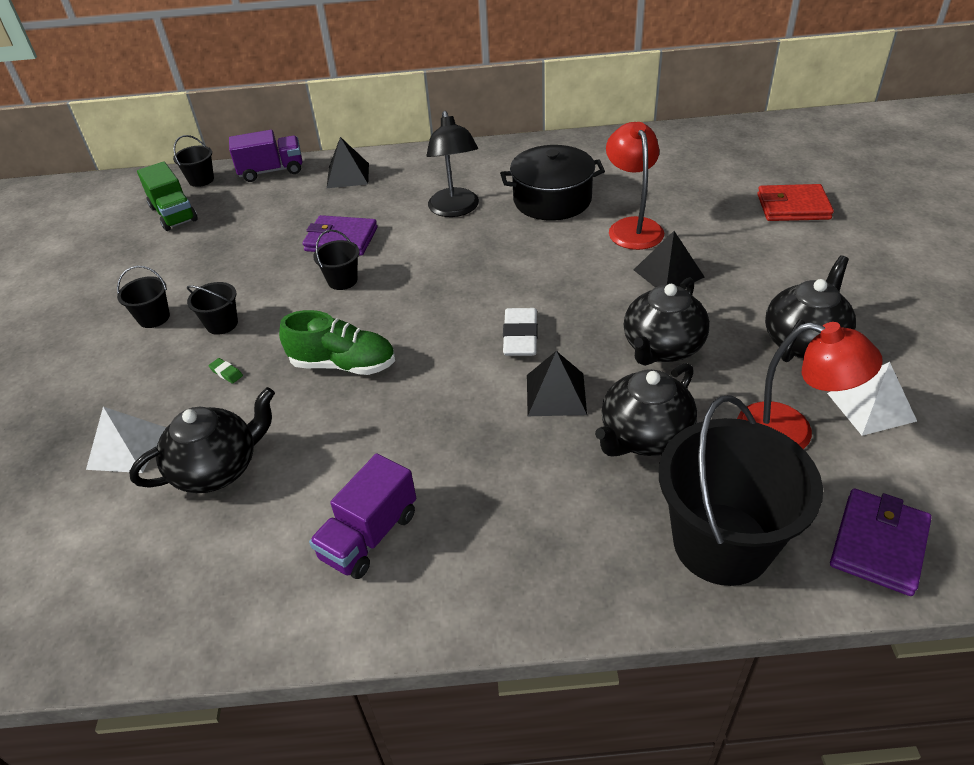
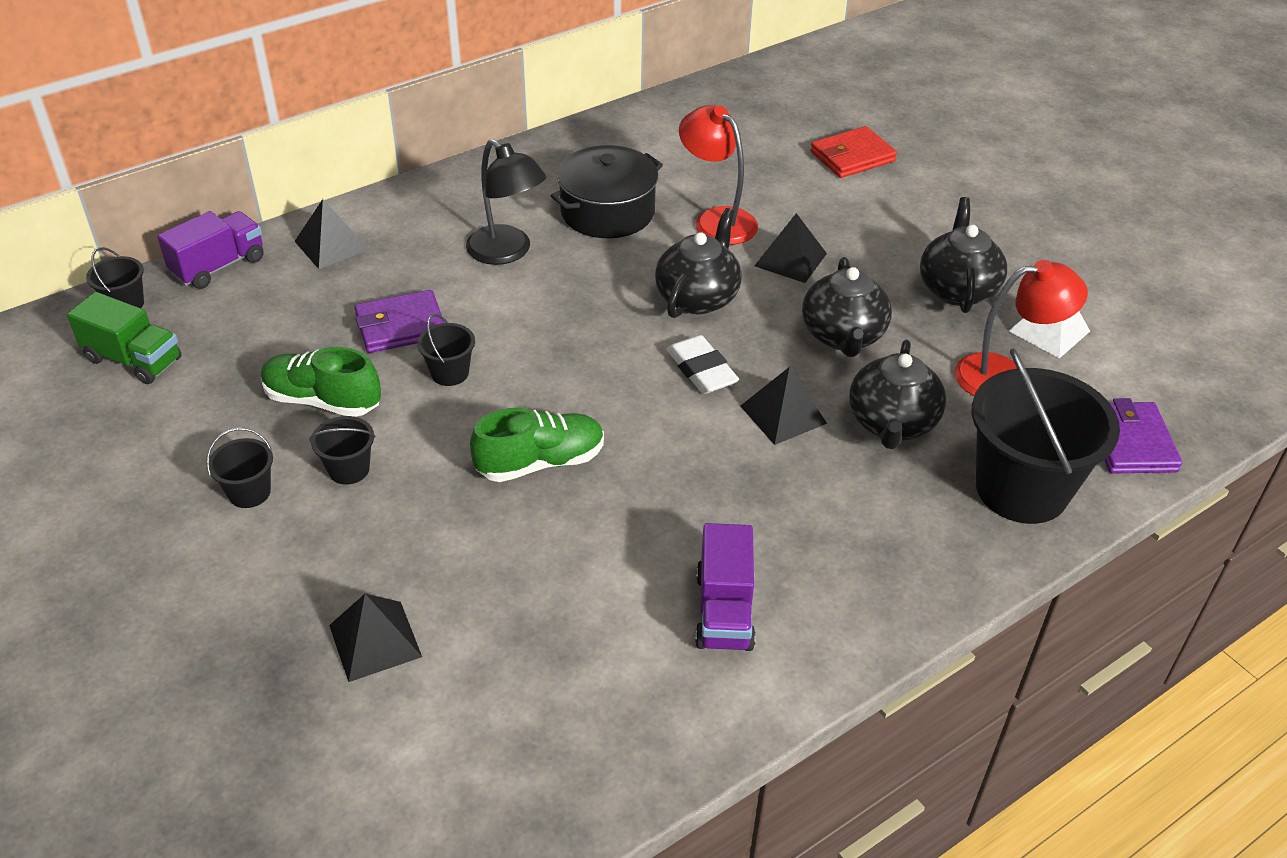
camera: 35 degrees left, 0 degrees up
white pyramid [86,407,167,473] -> black pyramid [329,594,422,682]
black teapot [129,387,275,493] -> black teapot moved to [655,208,742,318]
green eraser [208,358,243,384] -> none
none -> green shoe [261,347,381,417]

